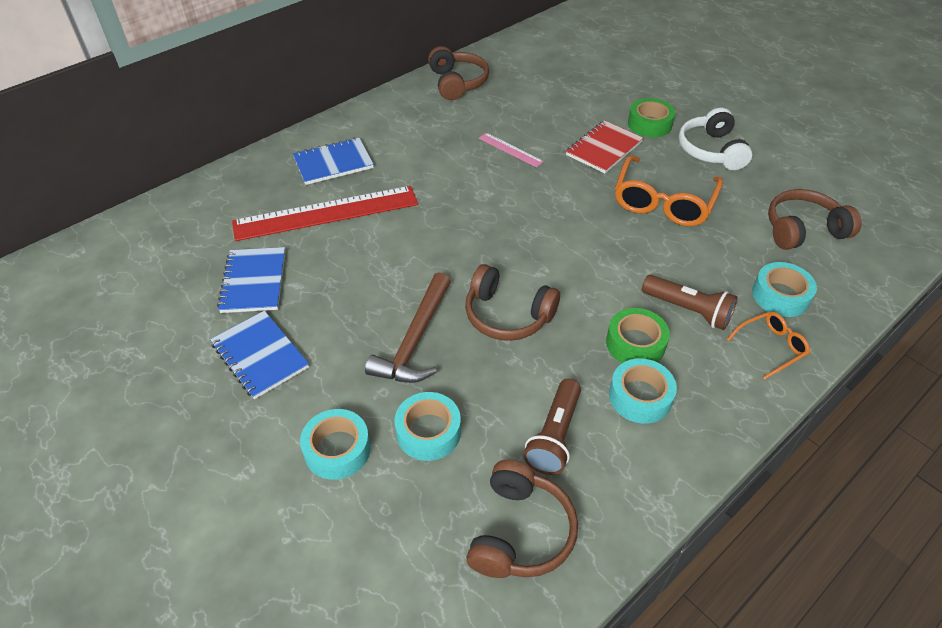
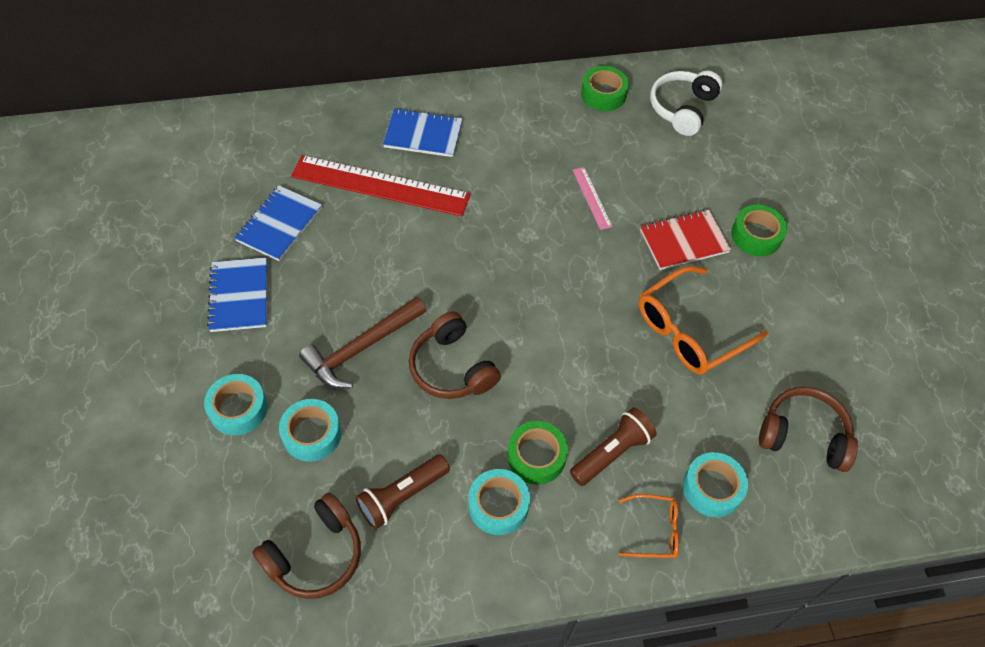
camera: 30 degrees right, 10 degrees up
brown headphones [428,46,489,100] -> green tape [581,66,629,111]
brown flashlight [642,275,737,330] -> brown flashlight turned 105 degrees counterclockwise [570,407,657,486]
white headphones [679,107,752,170] -> white headphones moved to [650,70,723,136]

